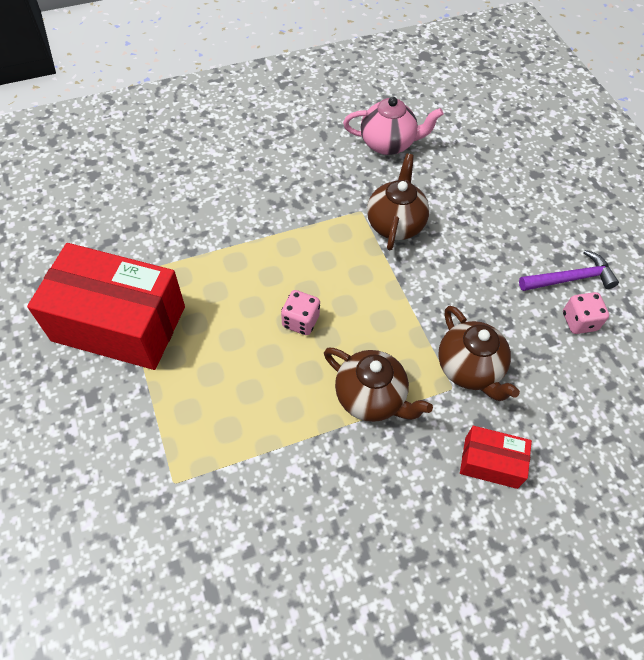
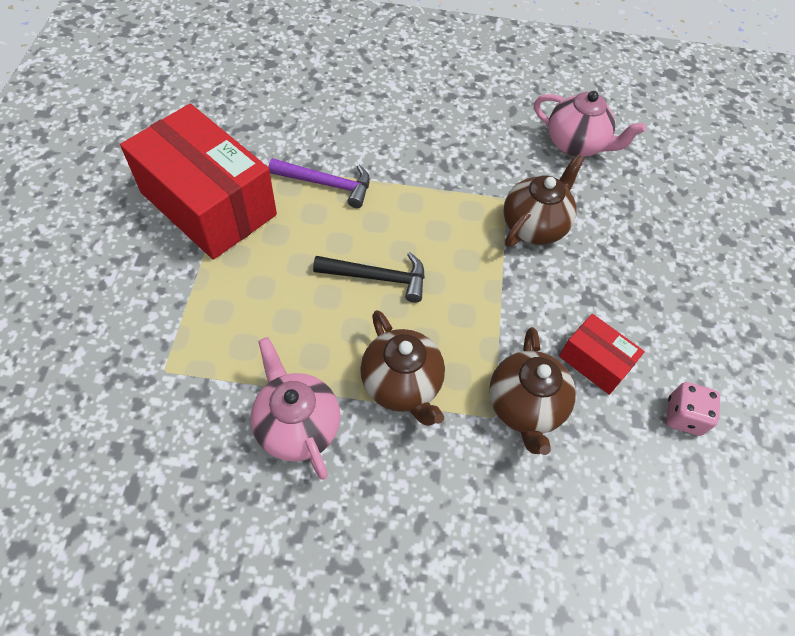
camera: 25 degrees right, 0 degrees up
pink dice [281,290,320,335] -> black hammer [313,252,425,303]
red box [460,426,532,489] -> red box moved to [559,314,645,395]
purple hammer [519,250,619,291] -> purple hammer moved to [268,158,370,208]
none -> pink teapot [251,337,340,480]

